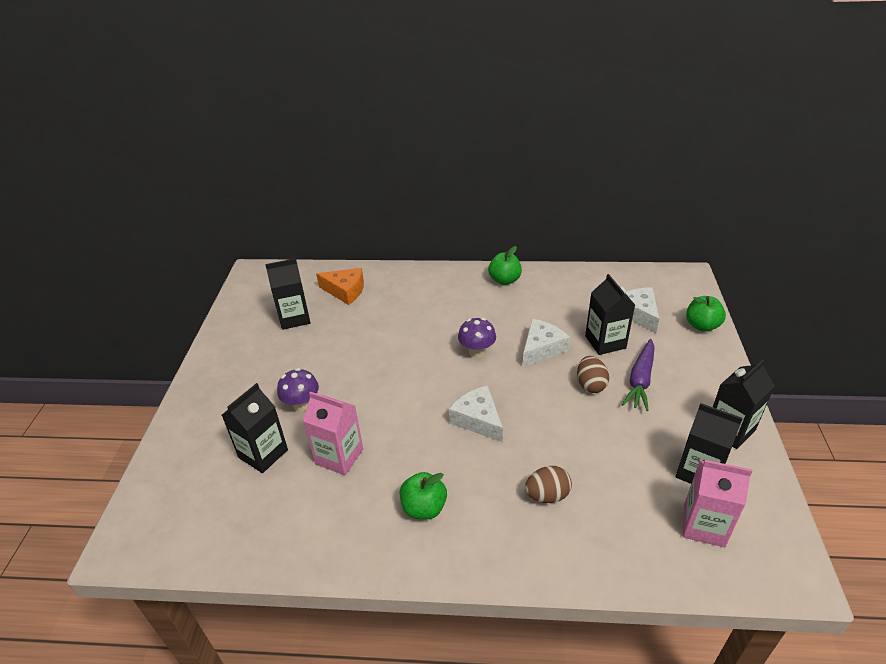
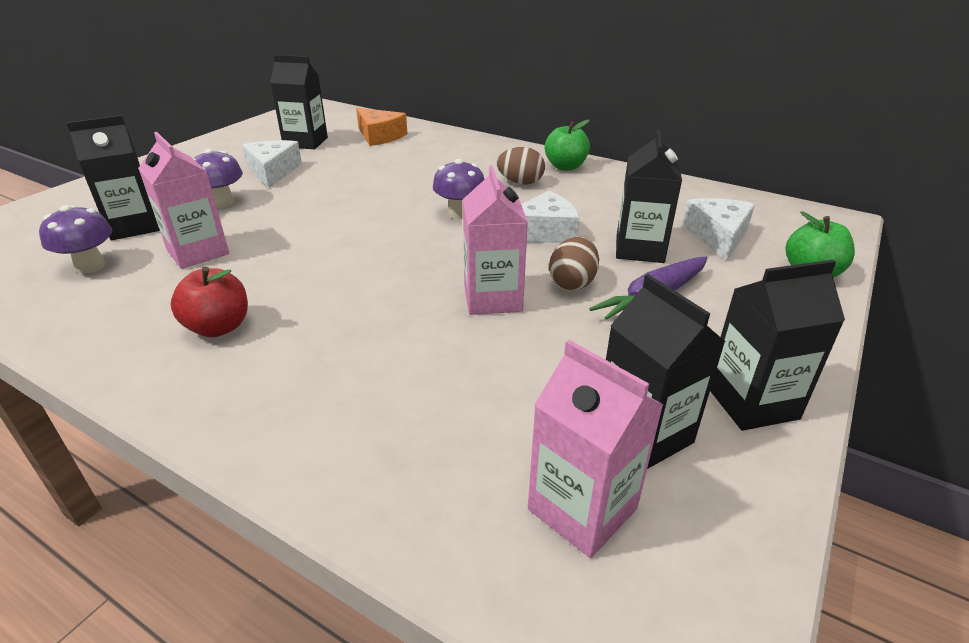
camera: 25 degrees right, 5 degrees down
green apple [400,472,447,520] -> red apple [170,267,248,338]
white cheese [449,386,503,442] -> white cheese moved to [242,140,302,188]
brown egg [525,466,572,503] -> brown egg moved to [497,147,545,185]
none -> purple mushroom [39,205,112,274]
none -> pink carton [463,165,528,315]

